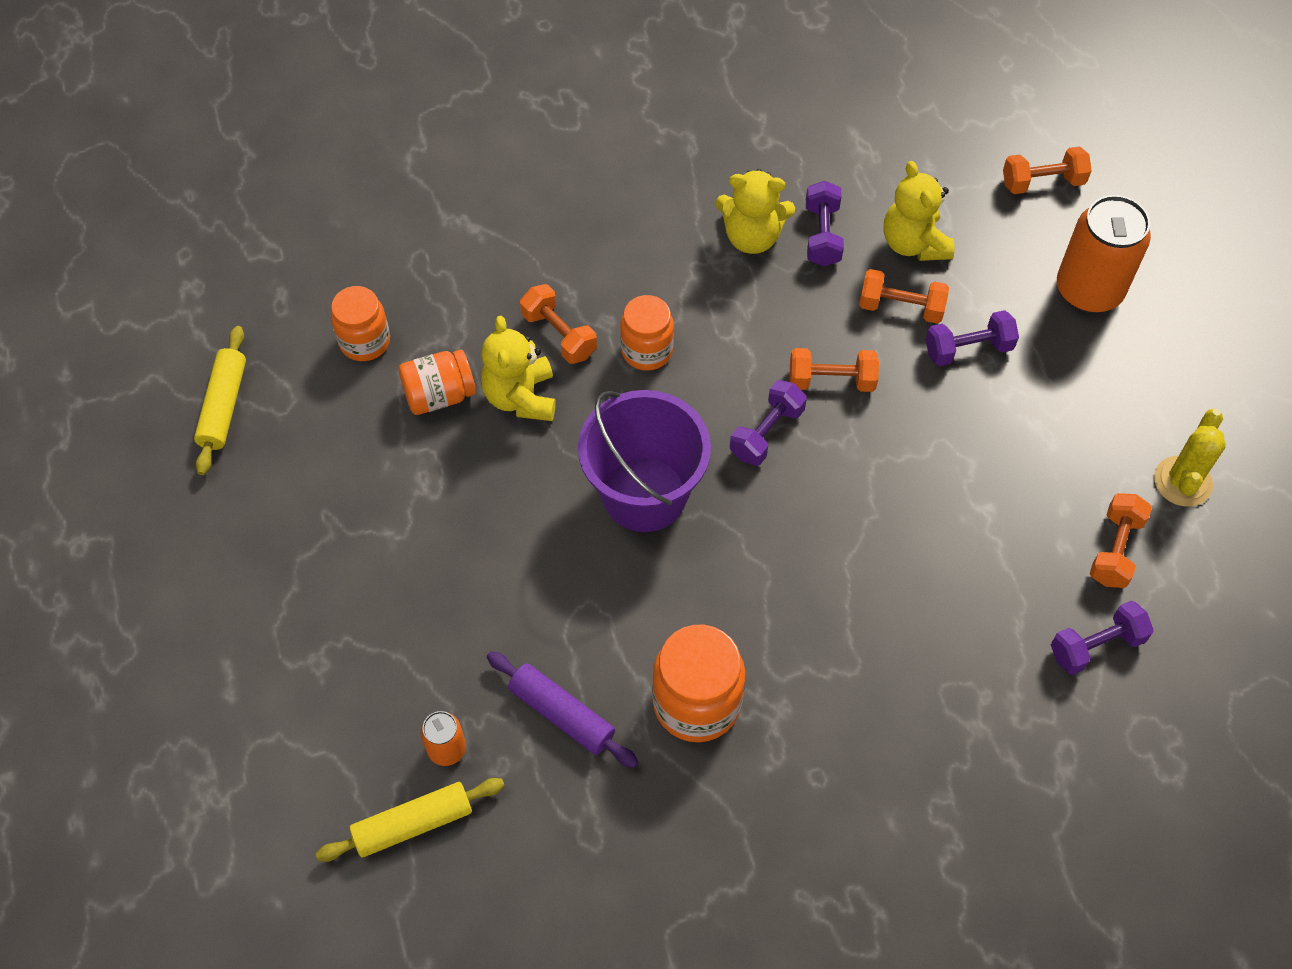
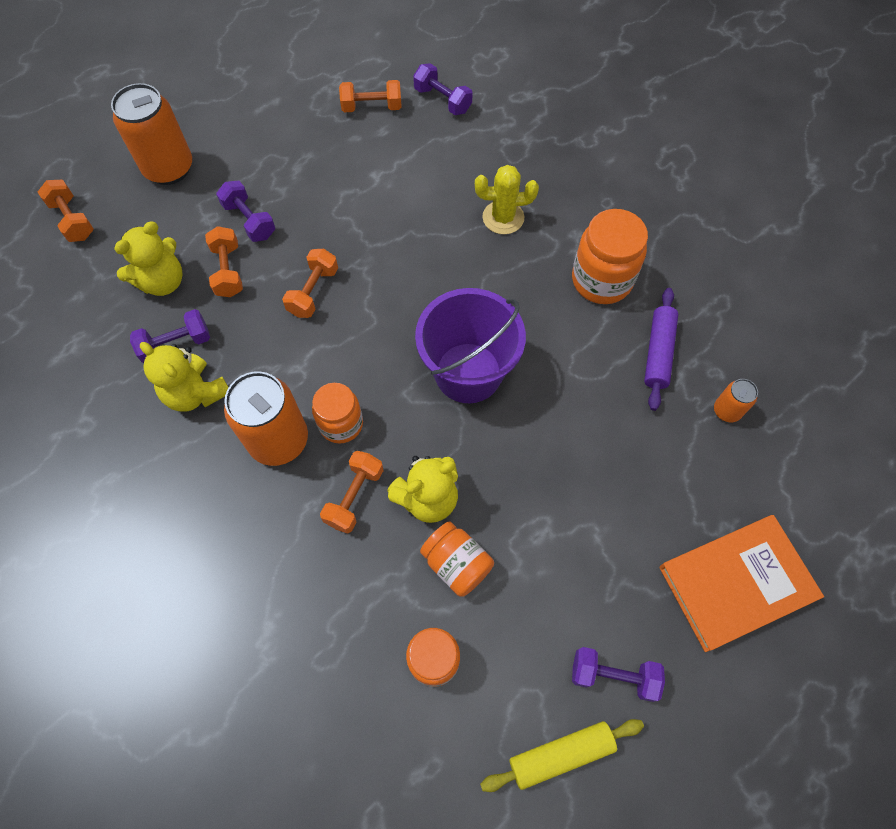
camera: 115 degrees left, 5 degrees up
yellow rolling pin [316,778,505,862] -> none
yellow teddy bear [716,169,795,254] -> yellow teddy bear turned 150 degrees clockwise [140,342,229,411]
purple dumbbell [730,380,807,466] -> purple dumbbell moved to [572,647,665,702]
orange dumbbell [789,348,879,392] -> orange dumbbell turned 45 degrees clockwise [282,249,338,318]
yellow cactus [1154,409,1226,506] -> yellow cactus moved to [475,165,539,234]
none -> orange can [224,371,308,466]
none -> orange book [659,515,824,652]

